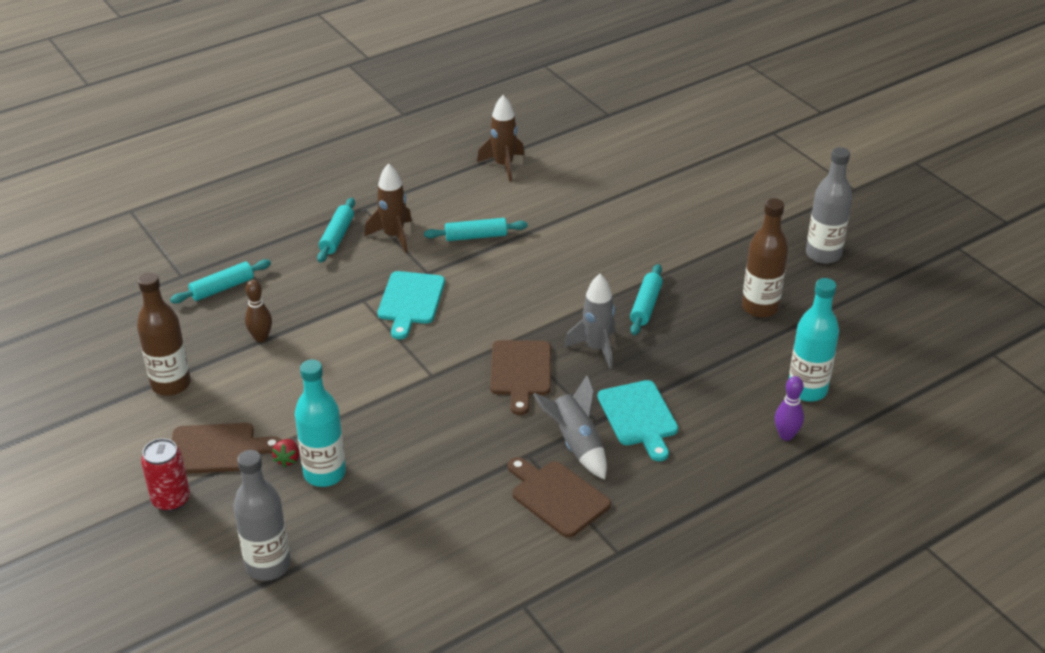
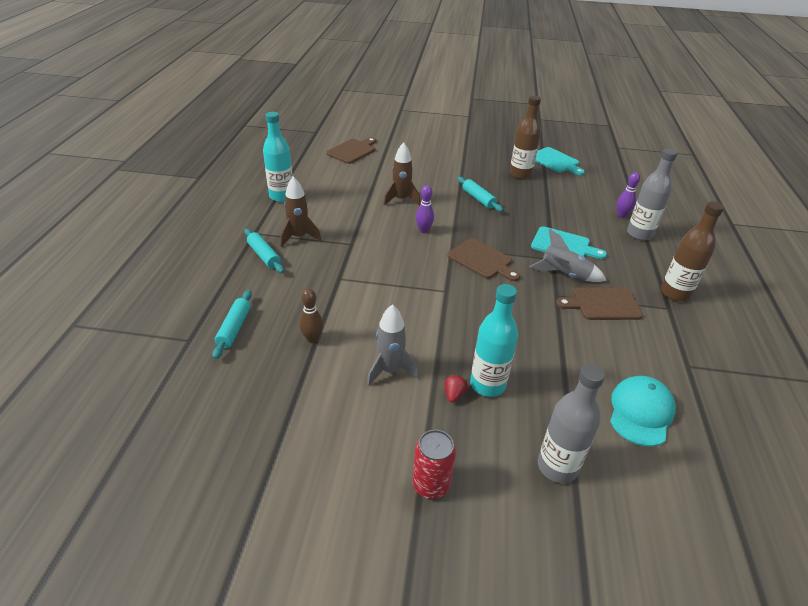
camera: 50 degrees left, 0 degrees up
brown bottle [137,273,191,396] -> brown bottle moved to [661,201,724,301]
brown cutting board [172,423,281,474] -> brown cutting board moved to [326,137,376,164]
red strawberry [272,439,299,468] -> red strawberry turned 120 degrees counterclockwise [444,375,468,403]
turquoise cutting board [378,271,445,339] -> turquoise cutting board moved to [535,147,585,175]
turquoise rolling pin [424,218,528,241] -> none
brown rocket [477,95,524,182] -> brown rocket moved to [383,142,420,206]
grey rocket [564,274,615,369] -> grey rocket moved to [367,304,419,386]
turquoise bottle [789,278,839,401] -> turquoise bottle moved to [263,112,293,202]
grey bottle [806,147,852,264] -> grey bottle moved to [627,148,678,240]
none -> purple bowling pin [416,185,434,233]
none -> turquoise cap [610,376,676,447]

